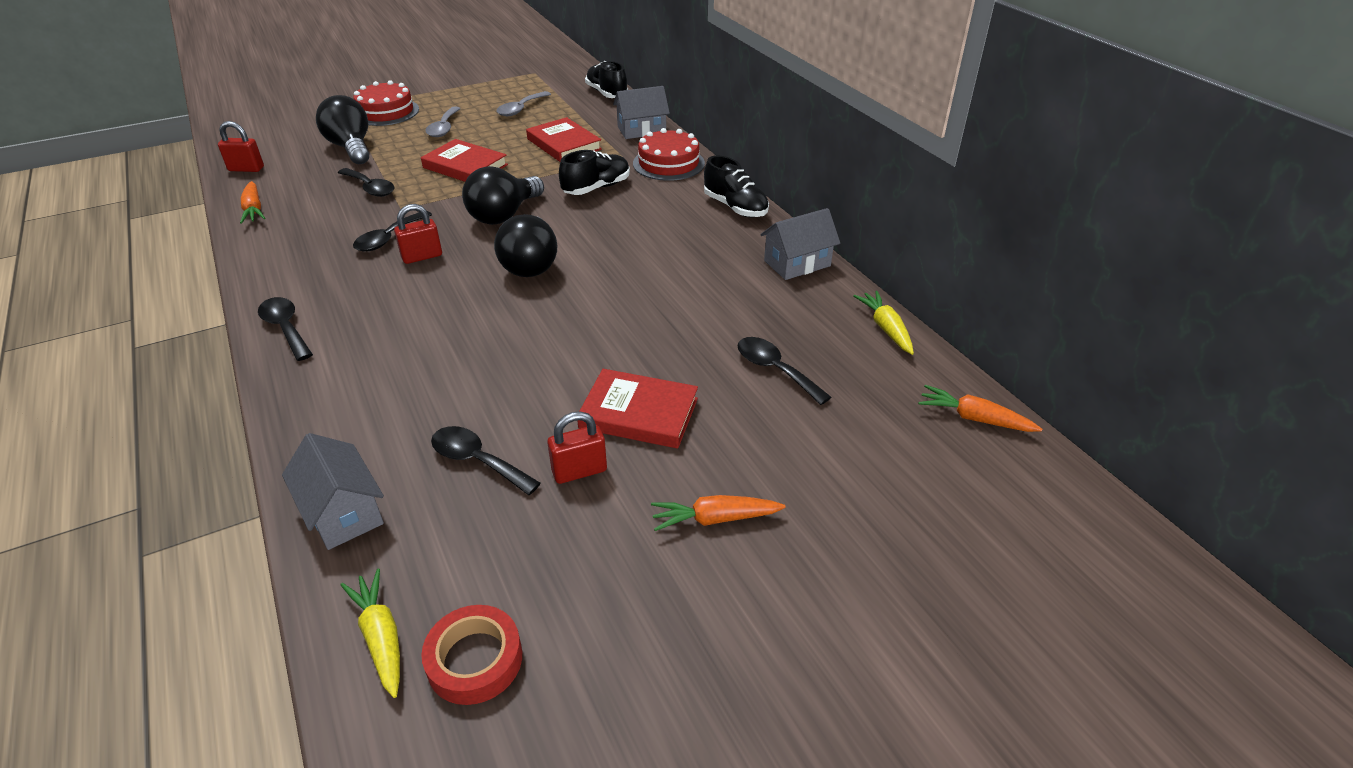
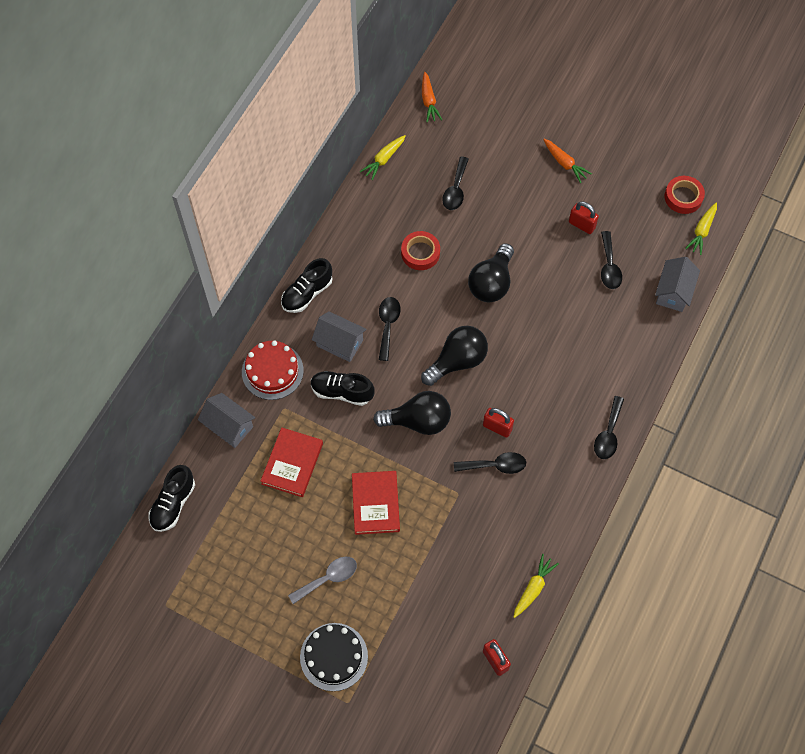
camera: 125 degrees left, 25 degrees up
orange carrot [240,181,265,224] -> yellow carrot [513,554,559,618]
black light bulb [316,95,369,164] -> black light bulb moved to [468,243,514,302]
black spoon [338,168,395,197] -> black spoon moved to [379,297,401,361]
red cake [353,80,419,126] -> black cake [300,623,368,691]
grey spoon [496,91,551,116] -> none
red book [577,369,698,449] -> none
black shoe [704,155,769,217] -> black shoe turned 150 degrees counterclockwise [281,258,332,313]
grey house [760,208,840,280] -> grey house moved to [312,311,367,362]
none -> red tape [401,231,440,270]

